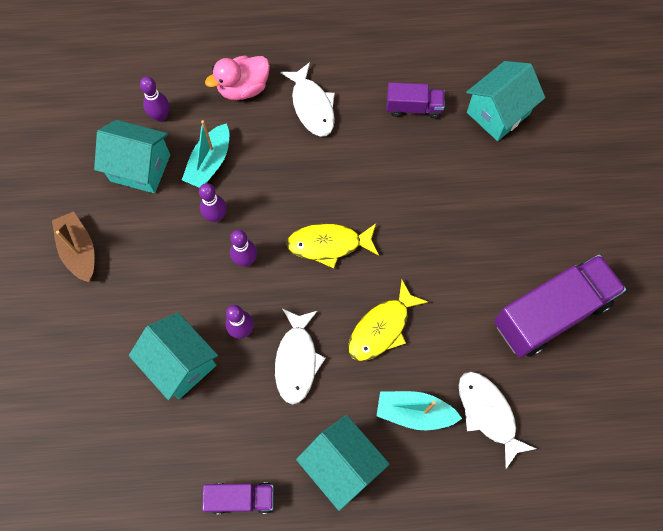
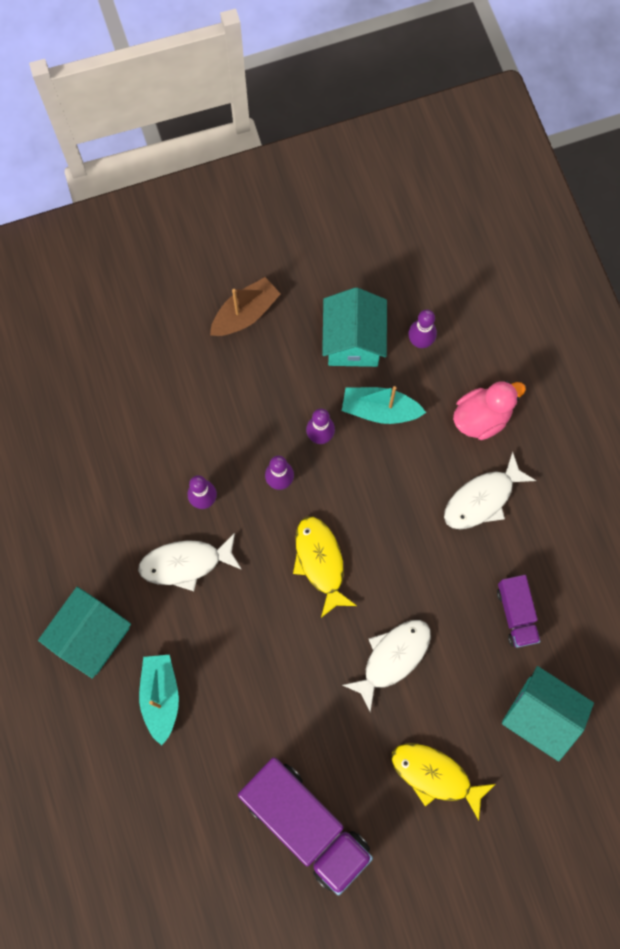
camera: 75 degrees right, 5 degrees up
turquoise house [129,312,218,400] -> none
purple truck [202,482,274,514] -> none
pink duck [205,56,270,100] -> pink duck turned 105 degrees clockwise [453,381,526,440]
yellow fish [348,280,428,361] -> yellow fish moved to [391,743,496,820]
white fish [459,371,536,469] -> white fish moved to [343,620,431,712]

